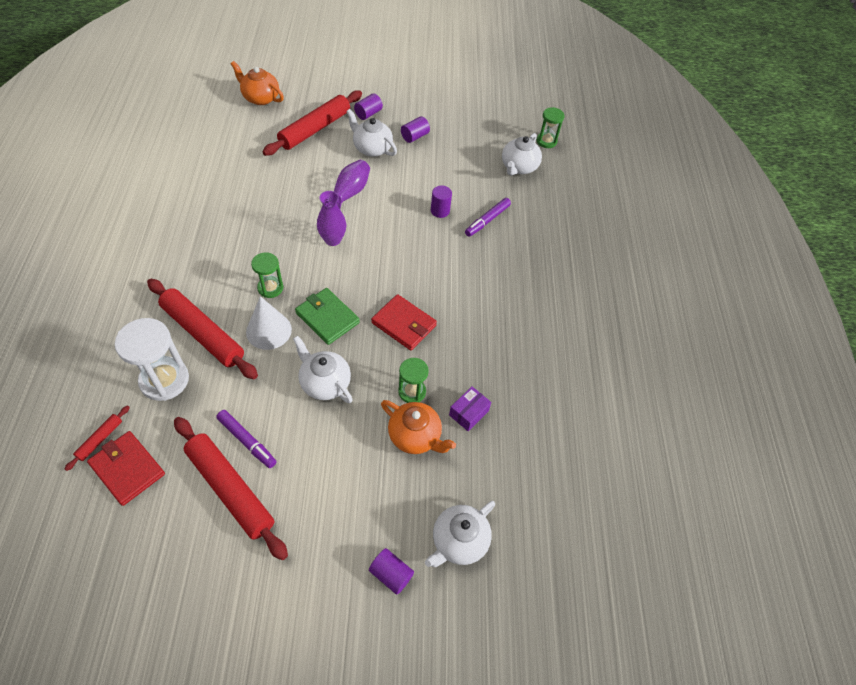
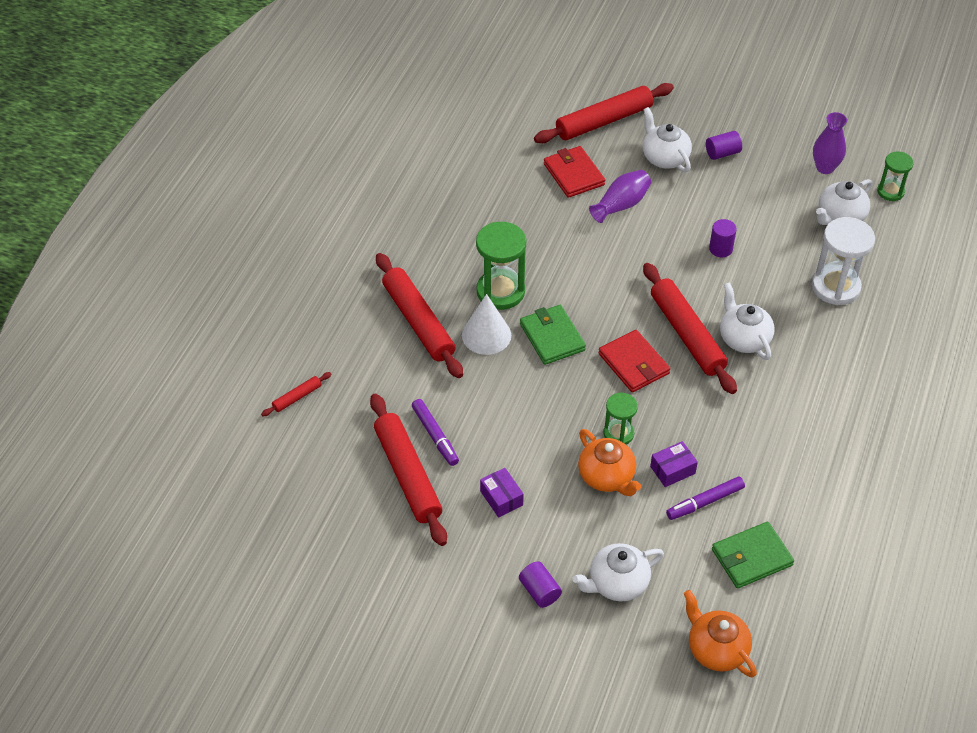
camera: 25 degrees right, 5 degrees down
red wallet [87,431,165,506] -> red wallet moved to [544,146,605,198]
white hourglass [115,318,189,401] -> white hourglass moved to [812,217,875,305]
orange teapot [231,61,284,105] -> orange teapot moved to [684,590,757,678]
green hourglass [251,252,283,298] -> green hourglass [476,222,526,310], size x1.70
white teapot [293,336,353,403] -> white teapot moved to [720,282,774,360]
purple vase [317,191,346,246] -> purple vase moved to [813,112,847,174]
purple cylinder [354,93,383,120] -> none
purple marker [465,198,511,237] -> purple marker moved to [666,476,745,520]
none -> purple box [480,468,524,517]
none -> red rolling pin [643,263,737,394]
none -> green wallet [712,522,794,589]

